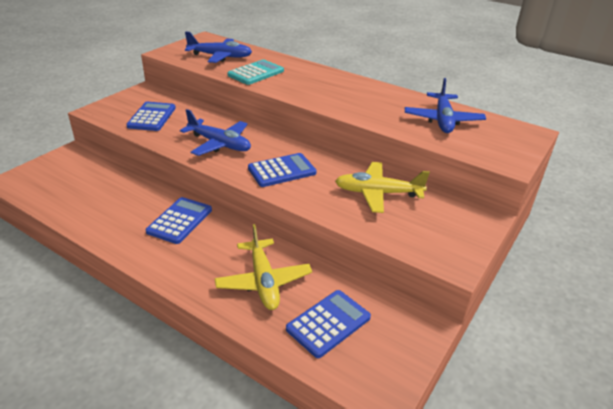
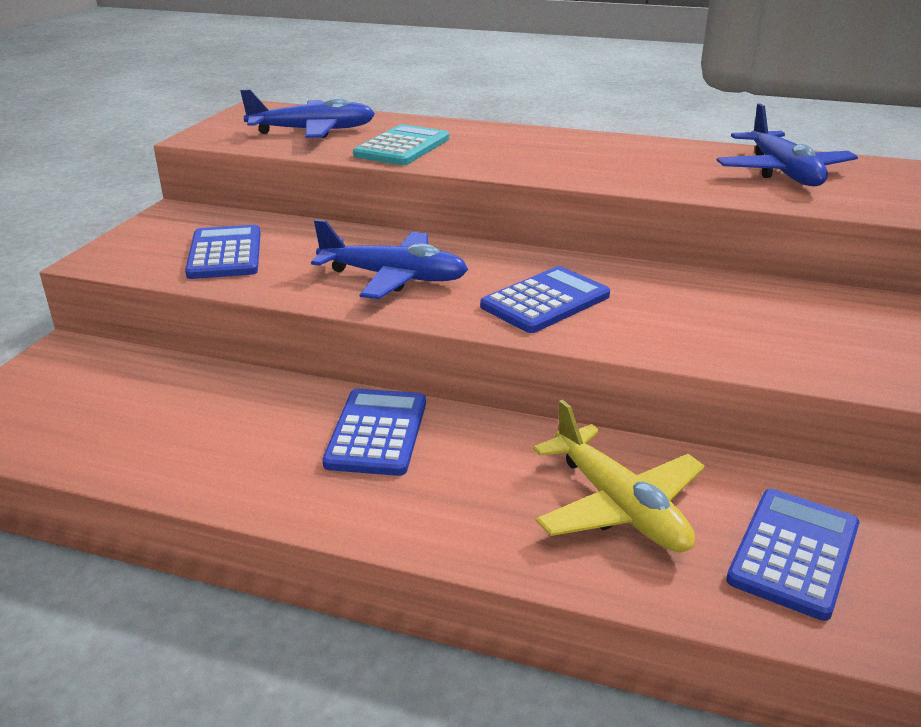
camera: 15 degrees left, 5 degrees down
yellow plane [335,162,430,213] -> none

